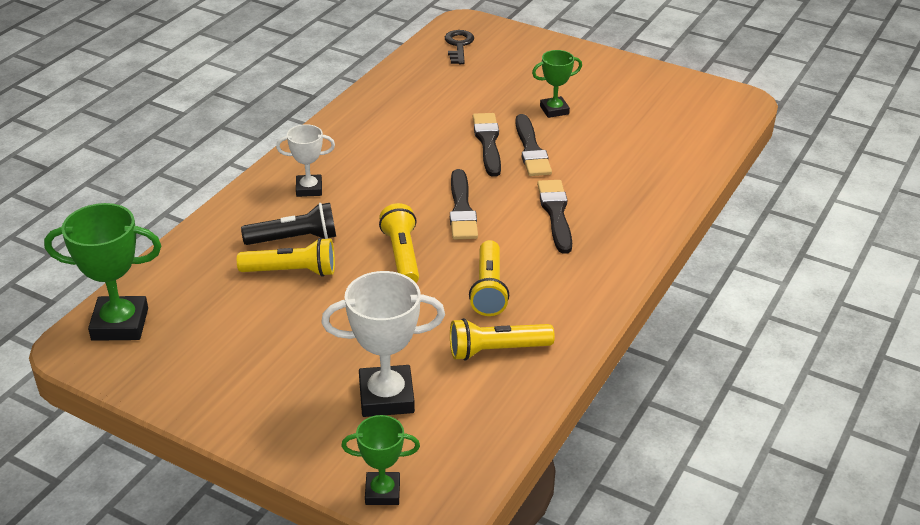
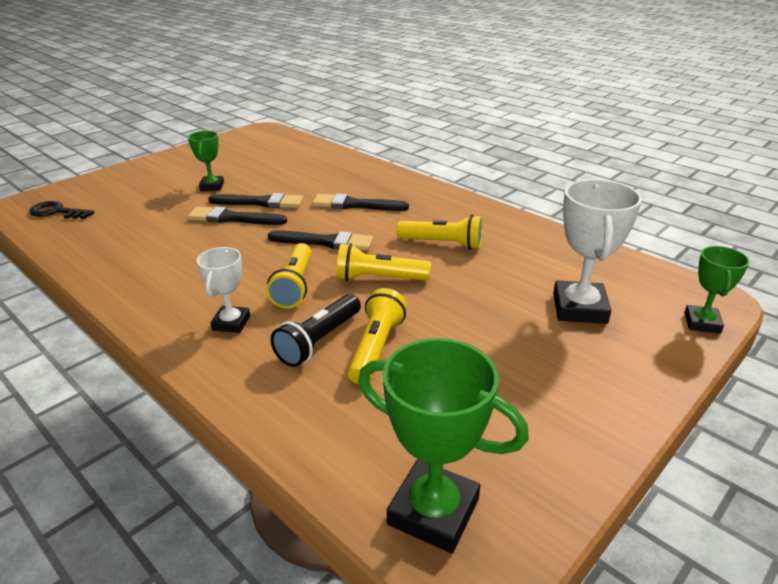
camera: 75 degrees left, 5 degrees down
green trophy [44,203,161,341] -> green trophy turned 75 degrees counterclockwise [358,338,529,553]
black flashlight [241,203,336,245] -> black flashlight turned 150 degrees counterclockwise [271,294,361,367]
yellow flashlight [450,318,555,361] -> yellow flashlight moved to [266,243,312,308]

